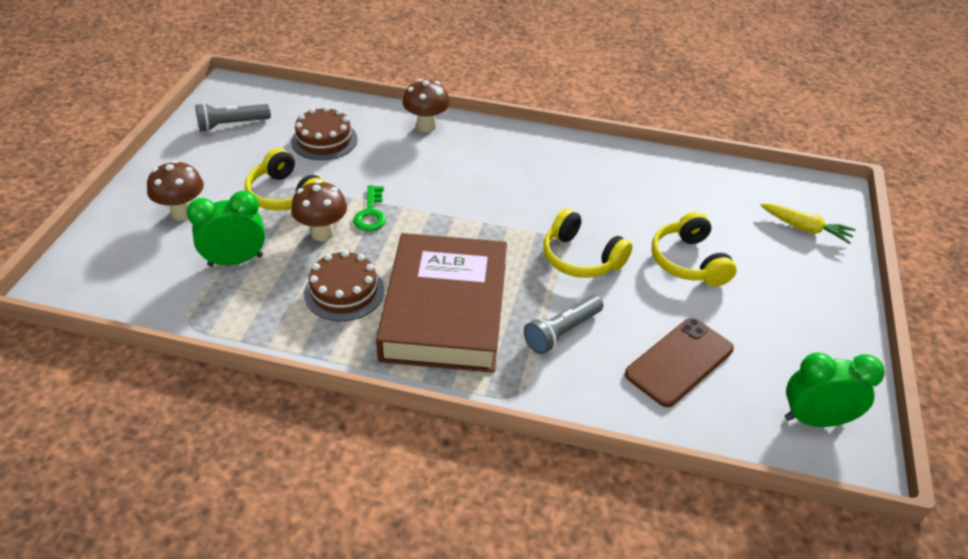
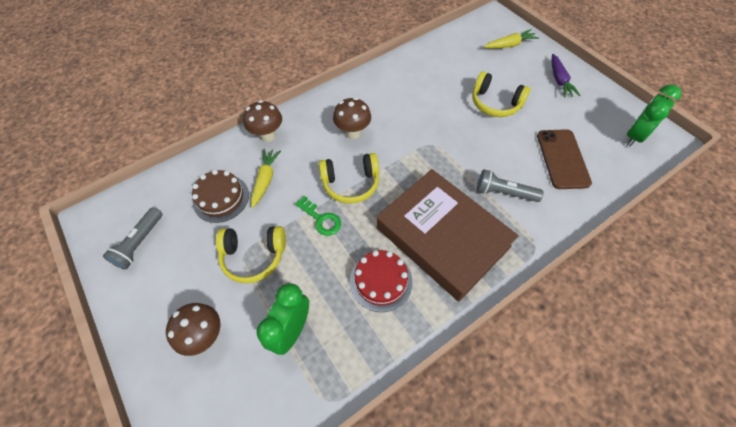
camera: 45 degrees left, 15 degrees up
brown mushroom [291,180,347,241] -> brown mushroom moved to [333,97,371,139]
brown cake [304,250,384,321] -> red cake [350,250,413,312]
grey flashlight [524,295,604,354] -> grey flashlight turned 105 degrees clockwise [477,169,544,202]
yellow headphones [543,208,633,278] -> yellow headphones moved to [319,153,379,204]
none -> yellow carrot [251,149,281,208]
none -> purple carrot [552,54,581,98]

